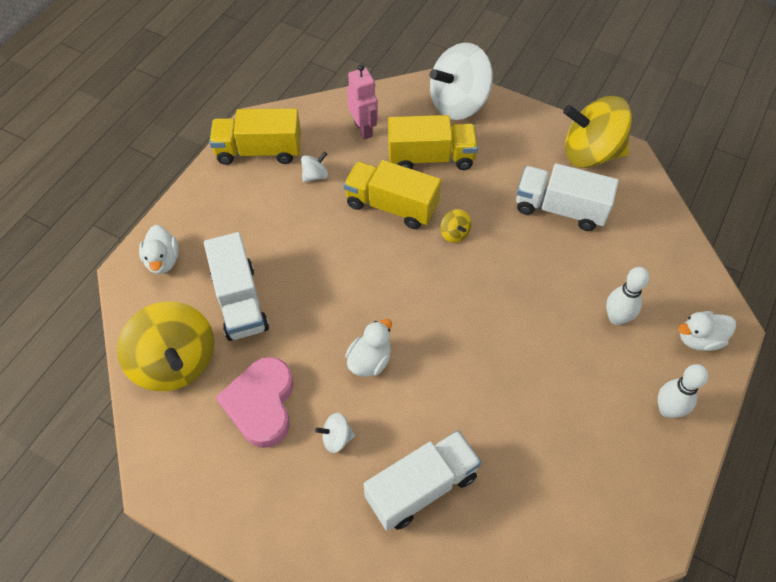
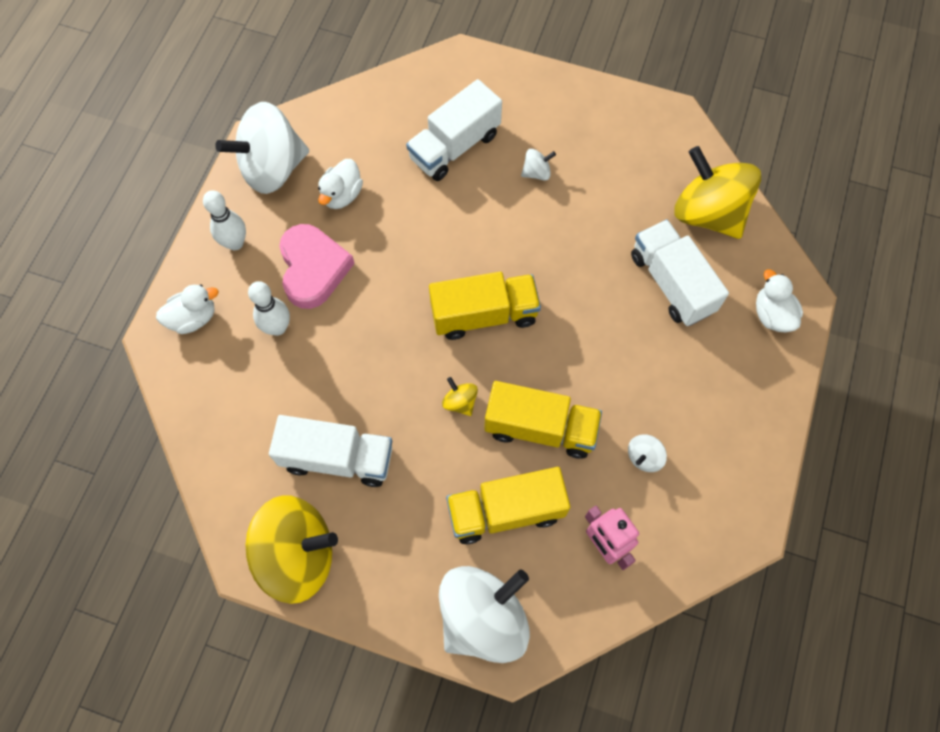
camera: 170 degrees right, 10 degrees up
yellow truck [209,108,301,165] -> yellow truck moved to [429,272,541,340]
pink heart [216,357,294,448] -> pink heart moved to [279,224,355,309]
white duck [345,319,392,377] -> white duck moved to [318,159,363,209]
none -> white spinning top [215,102,309,194]

